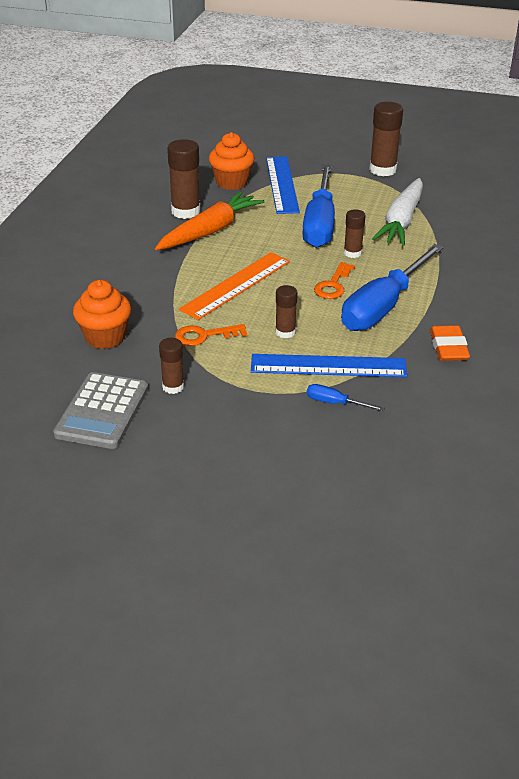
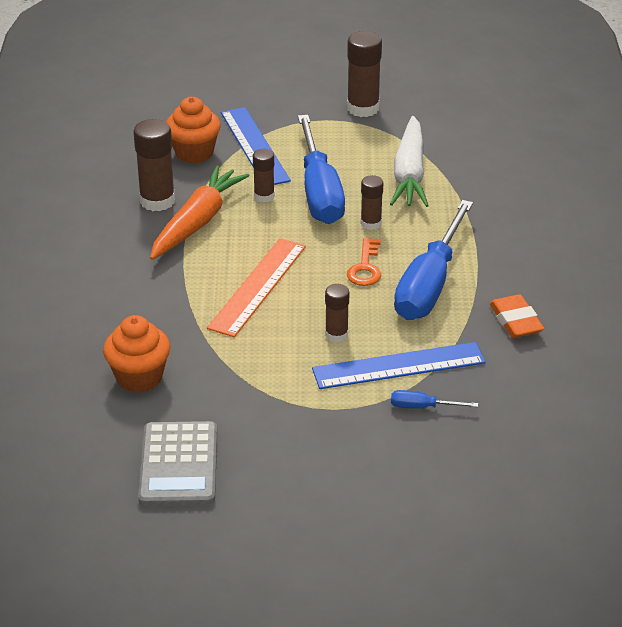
camera: 15 degrees left, 0 degrees up
brown glue stick [159,338,184,394] -> brown glue stick moved to [253,149,275,202]
orange key [175,324,247,346] -> none

